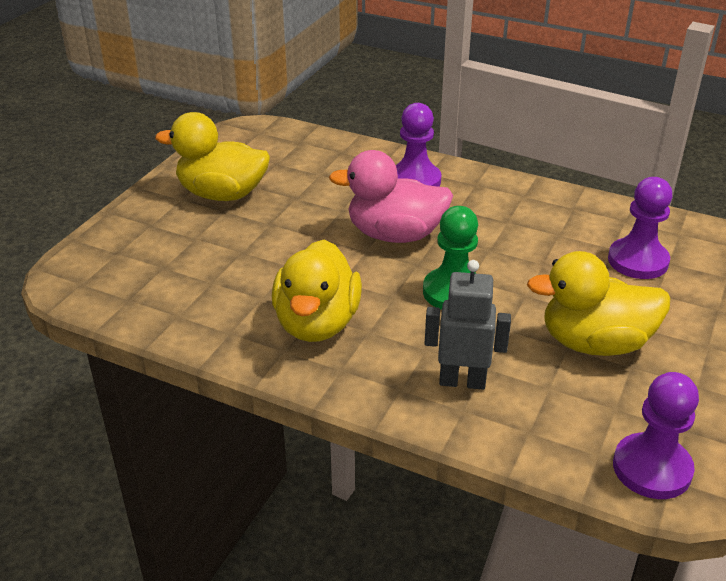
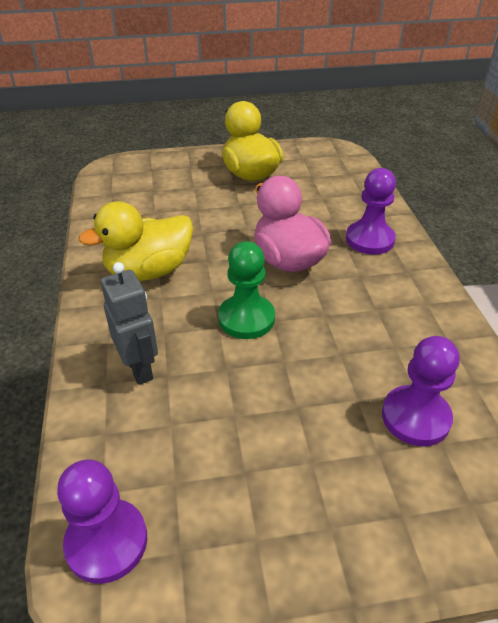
camera: 55 degrees right, 5 degrees up
yellow duck [527,251,670,356] -> none

